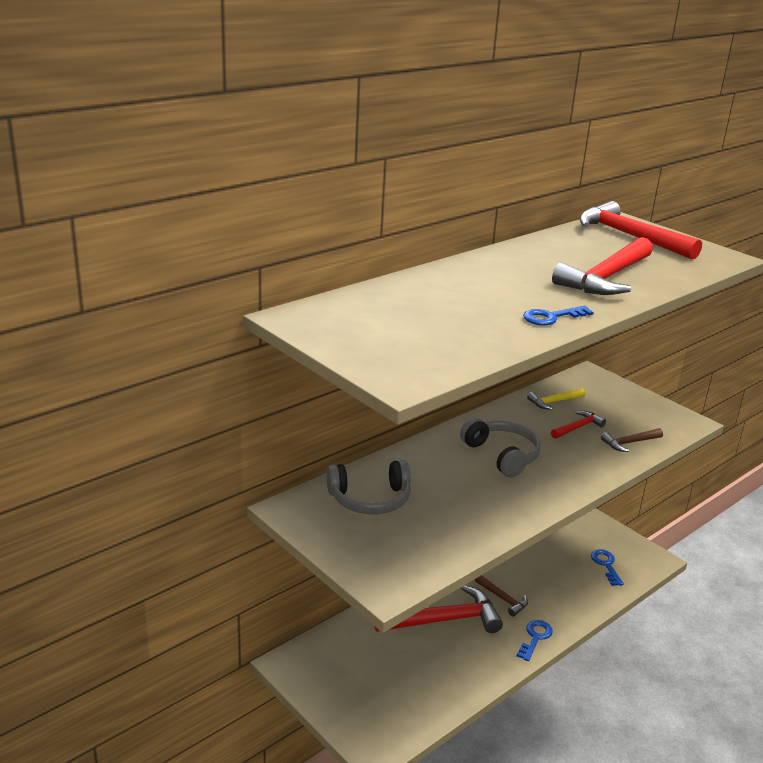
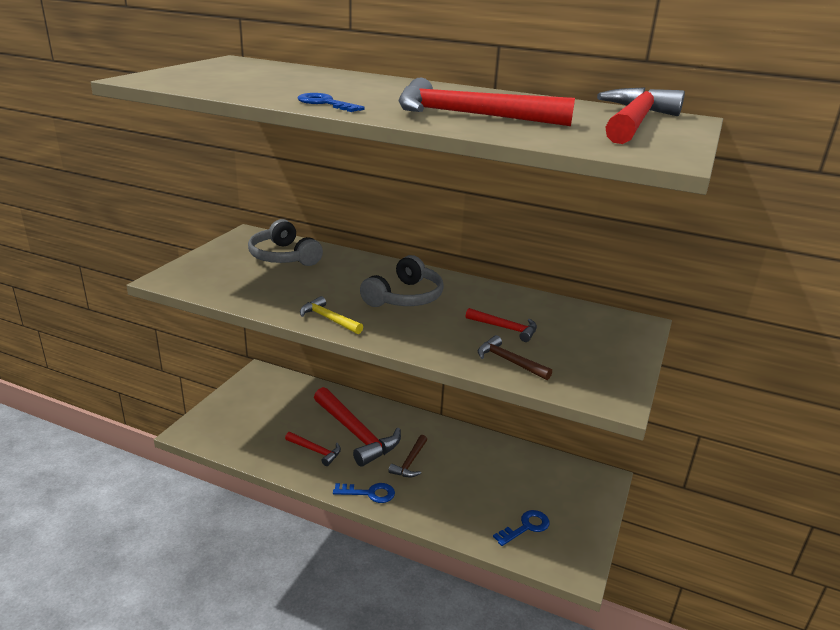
camera: 65 degrees right, 0 degrees up
yellow hammer [527,388,586,410] -> yellow hammer moved to [300,296,363,334]
none -> red hammer [285,432,341,466]

